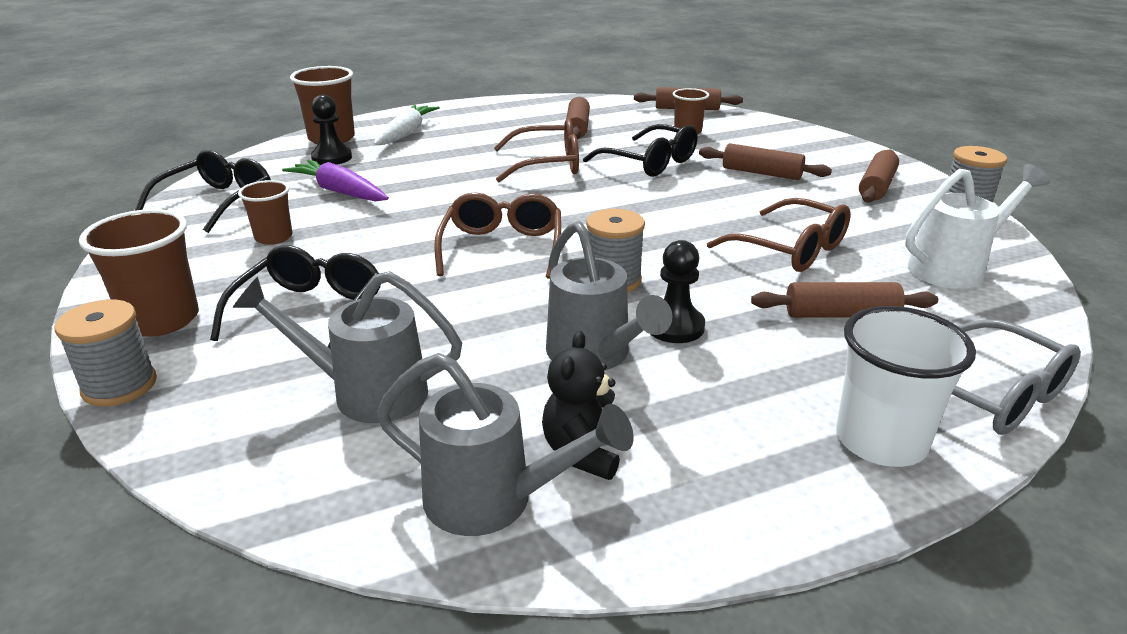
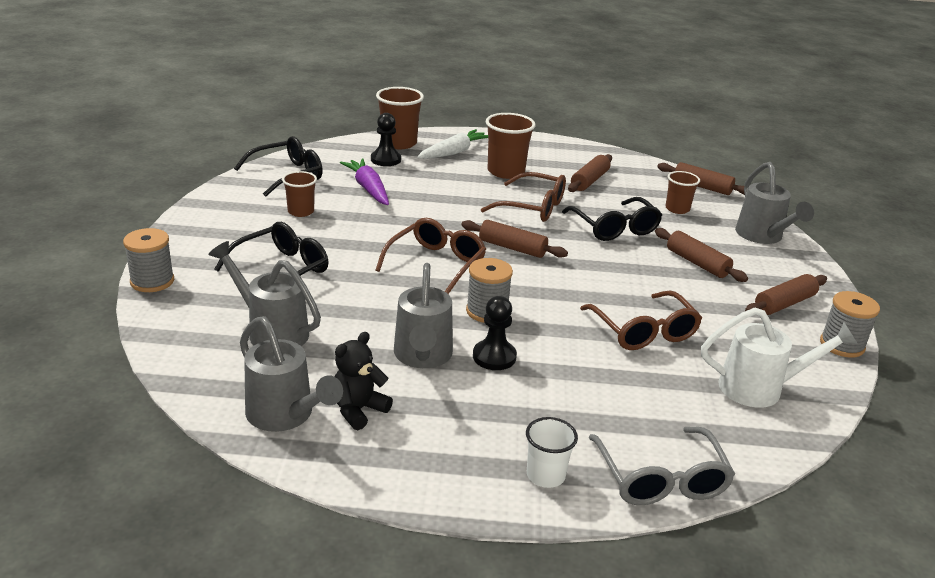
camera: 25 degrees right, 0 degrees up
brown cup [79,209,199,337] -> brown cup moved to [486,113,536,179]
brown rolling pin [751,282,938,318] -> brown rolling pin moved to [461,220,568,258]
white cup [836,306,976,467] -> white cup [526,417,578,488], size x0.62
none -> grey watering can [735,162,814,244]

